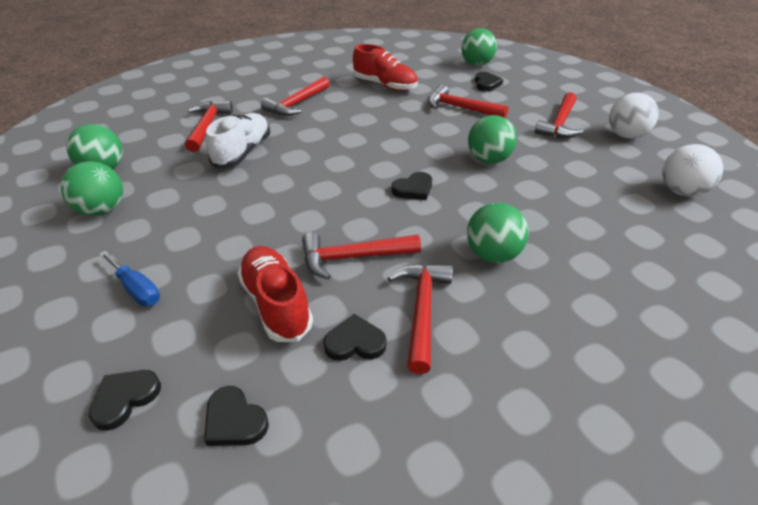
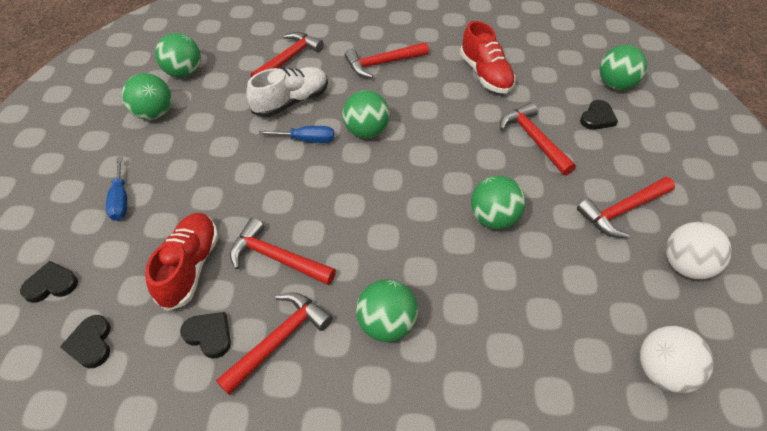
camera: 35 degrees right, 10 degrees up
black heart [391,172,432,200] -> none
none -> blue screwdriver [259,126,334,143]
none -> green ball [342,90,390,138]

